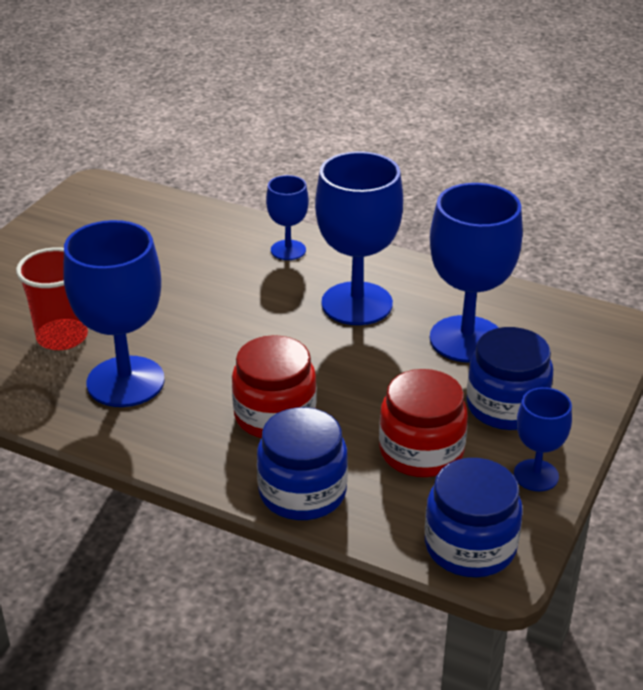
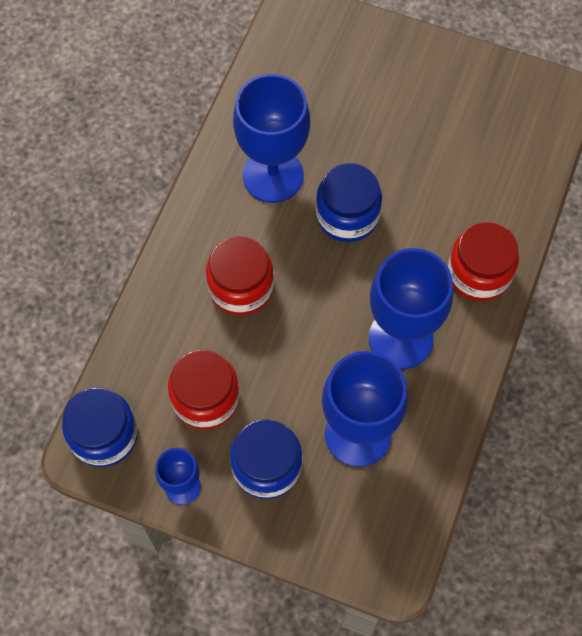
camera: 85 degrees right, 30 degrees up
red cup [16,247,88,350] -> none
blue jar [257,407,348,520] -> blue jar moved to [316,163,382,242]
blue goblet [266,175,309,260] -> red jar [448,222,519,301]

